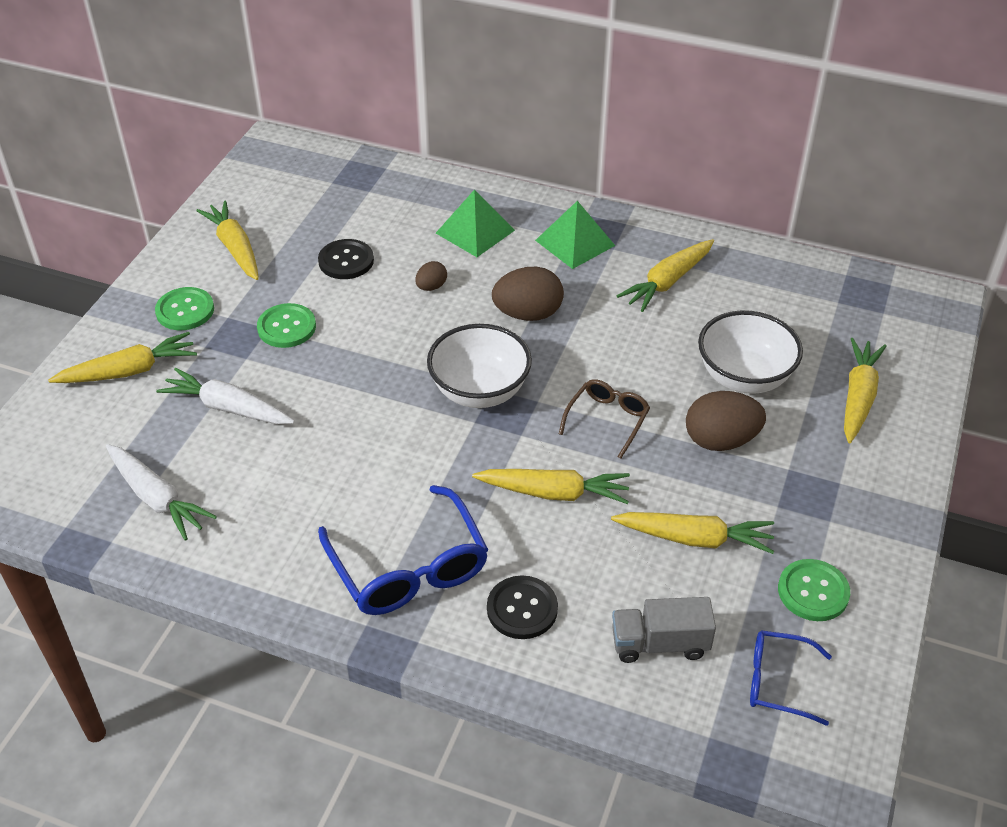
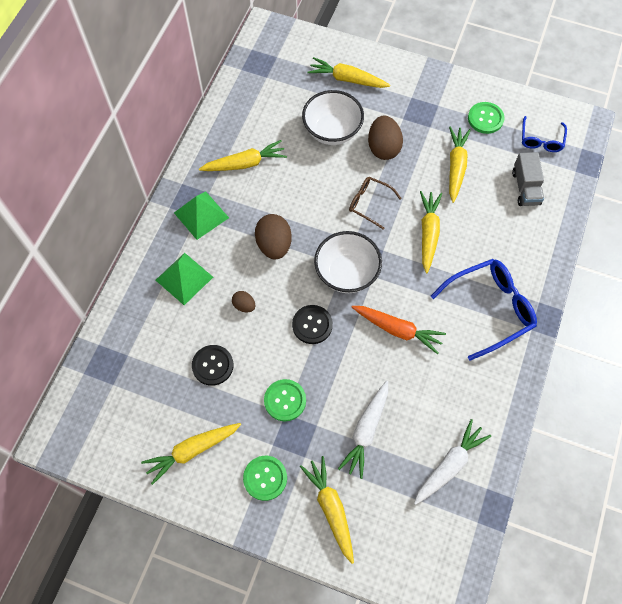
camera: 90 degrees left, 20 degrees up
black button [487,575,558,639] -> black button moved to [292,305,333,344]
yellow carrot [617,239,714,312] -> yellow carrot turned 60 degrees counterclockwise [199,140,287,171]
none -> orange carrot [352,306,446,354]

